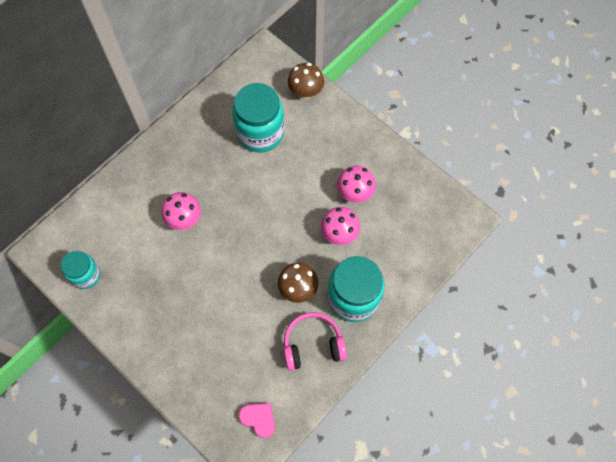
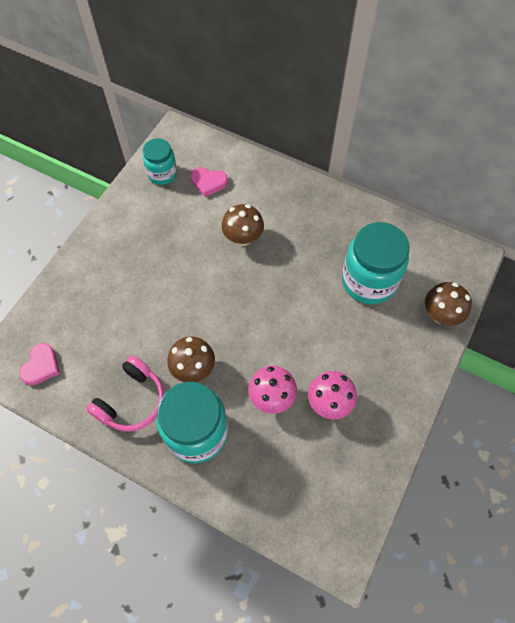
camera: 75 degrees right, 5 degrees down
pink mushroom [162,192,201,230] -> brown mushroom [221,204,264,246]
pink headphones [284,312,347,371] -> pink headphones turned 60 degrees clockwise [86,356,164,432]
none -> pink heart [191,167,228,197]

